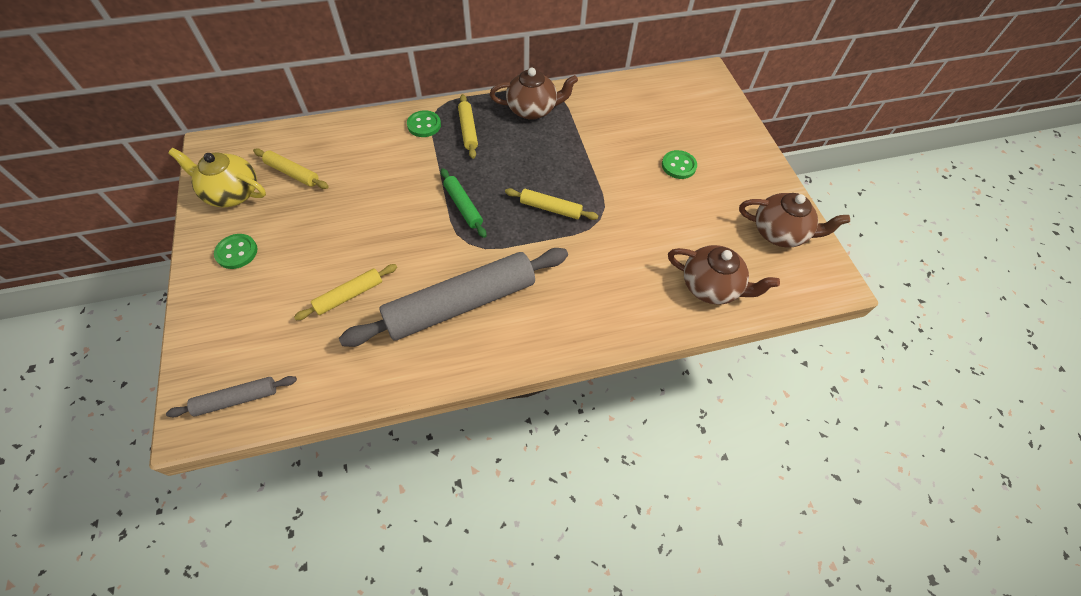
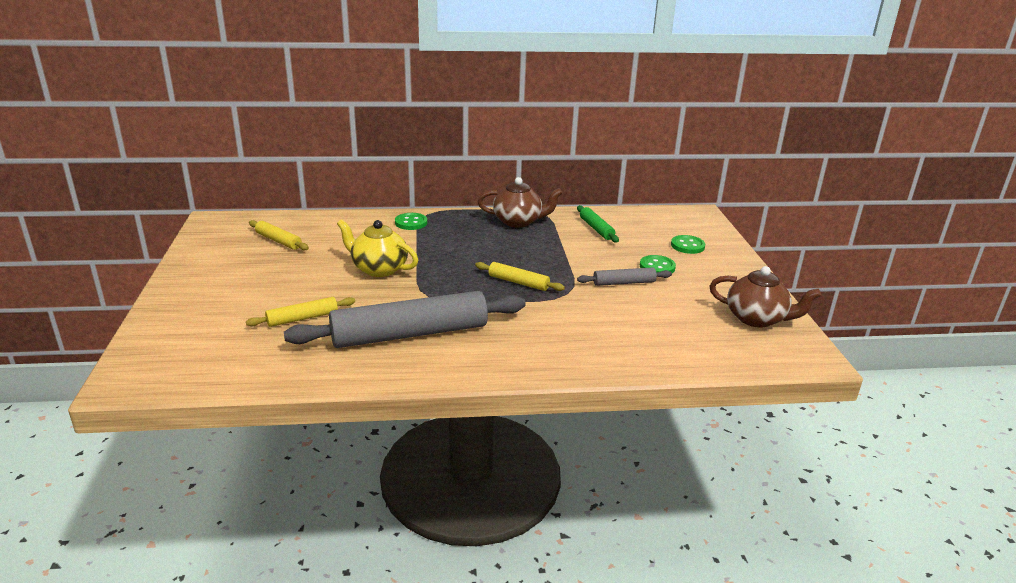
camera: 10 degrees right, 30 degrees down
grey rolling pin [166,376,297,417] -> grey rolling pin moved to [577,267,672,286]
yellow teapot [168,148,266,207] -> yellow teapot moved to [337,219,418,277]
green button [214,234,258,269] -> green button moved to [671,235,705,254]
green rolling pin [441,168,486,238] -> green rolling pin moved to [577,205,619,243]
yellow rolling pin [458,94,478,159] -> none
brown teapot [668,245,780,305] -> none

